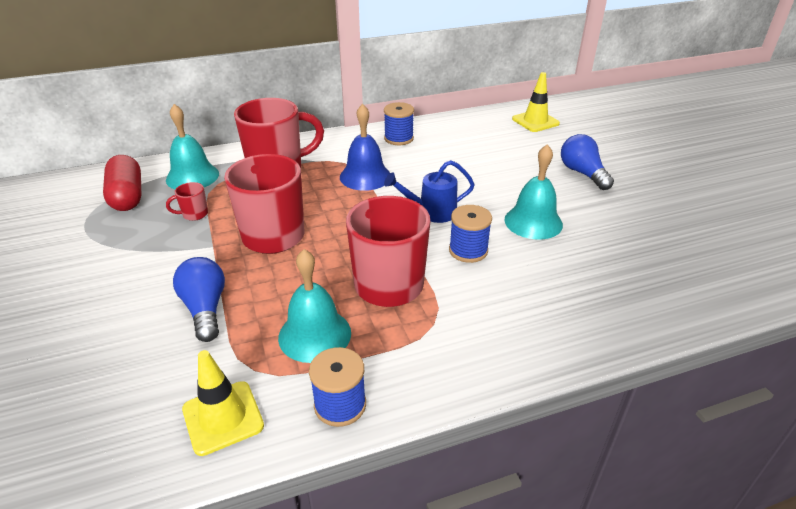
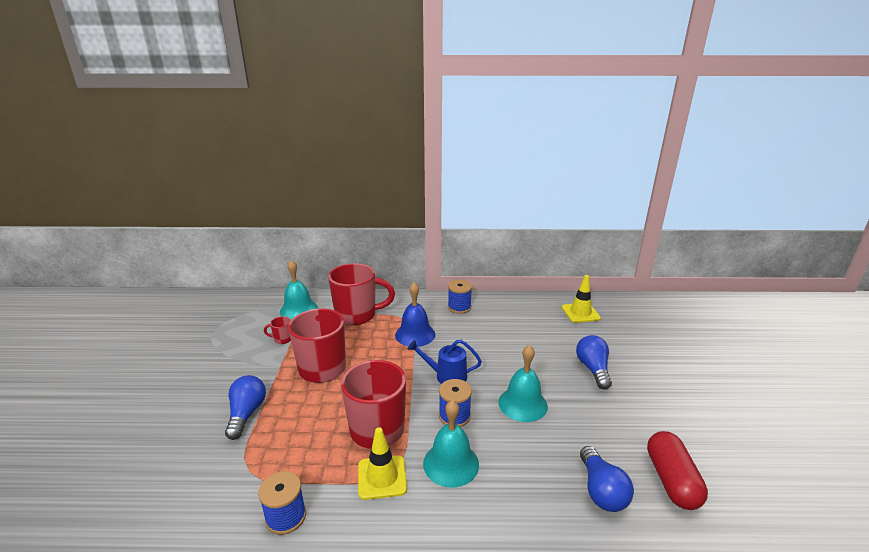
camera: 20 degrees right, 10 degrees down
red capsule [103,155,141,211] -> red capsule moved to [647,431,708,510]
yellow traffic cone [182,350,264,456] -> yellow traffic cone moved to [358,427,407,500]
turquoise bell [278,249,351,363] -> turquoise bell moved to [423,400,479,487]
none -> blue light bulb [580,446,634,512]

